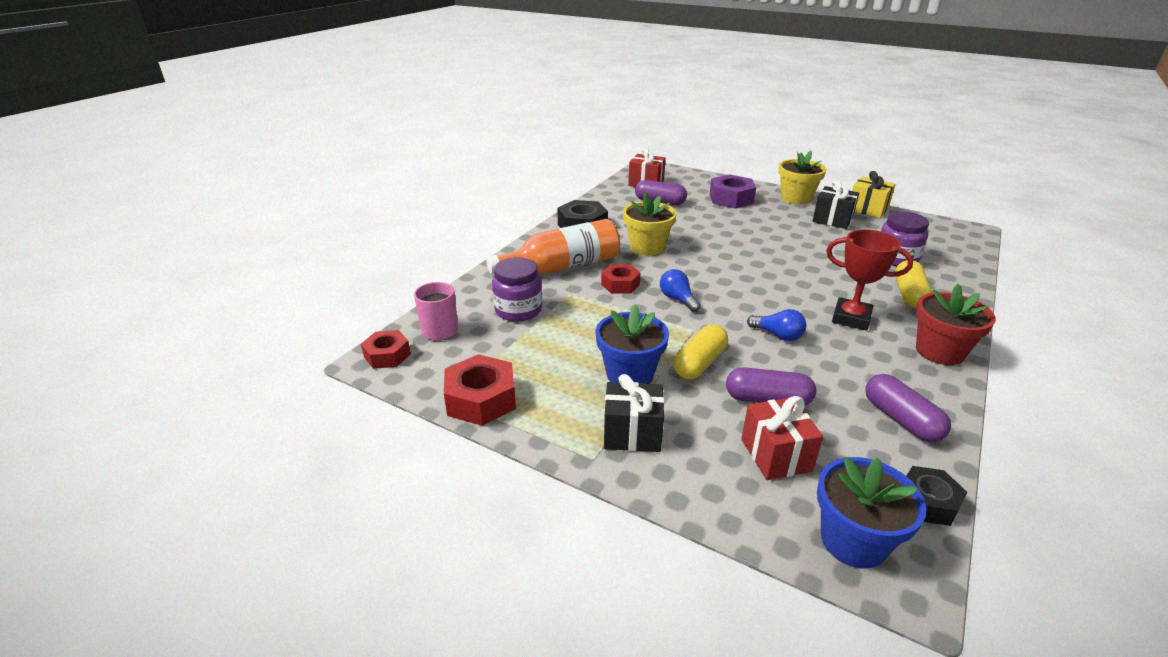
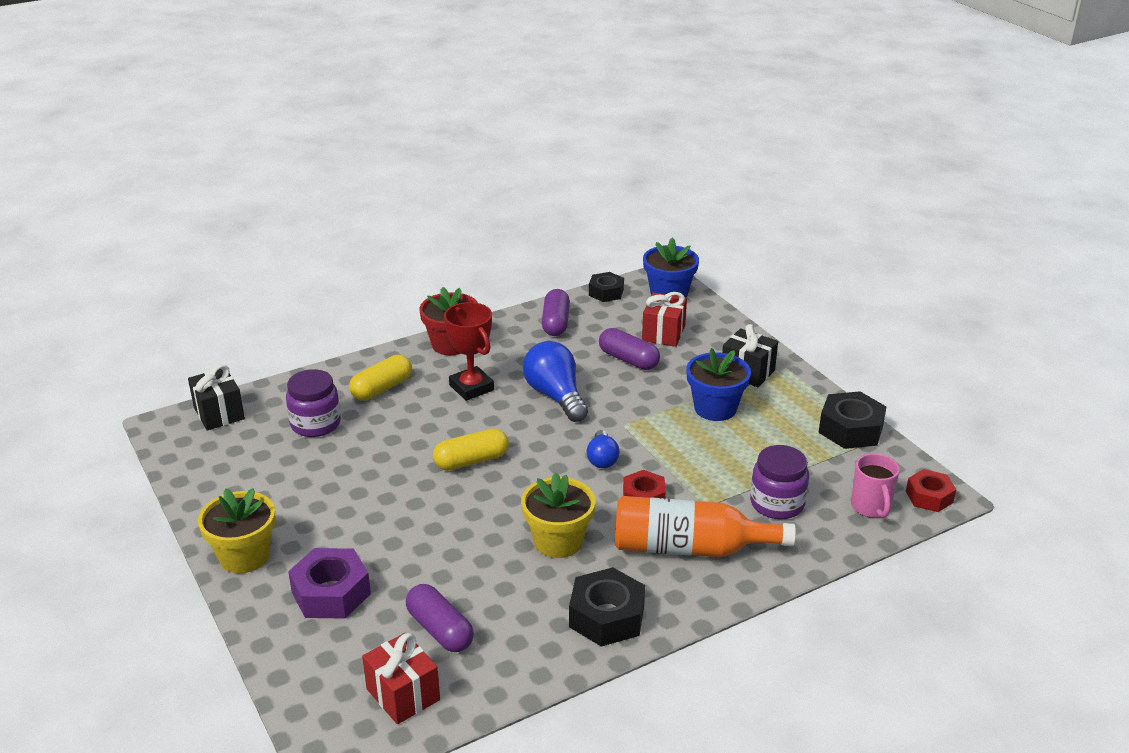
camera: 150 degrees left, 0 degrees up
red nut [444,354,516,426] -> black nut [819,391,886,449]
yellow capsule [673,324,728,379] -> yellow capsule moved to [433,428,509,470]
blue light bulb [747,309,807,341] -> blue light bulb [523,341,588,422], size x1.74
black gift [812,180,859,229] -> black gift moved to [188,365,245,430]
yellow gift [852,171,896,218] -> none

